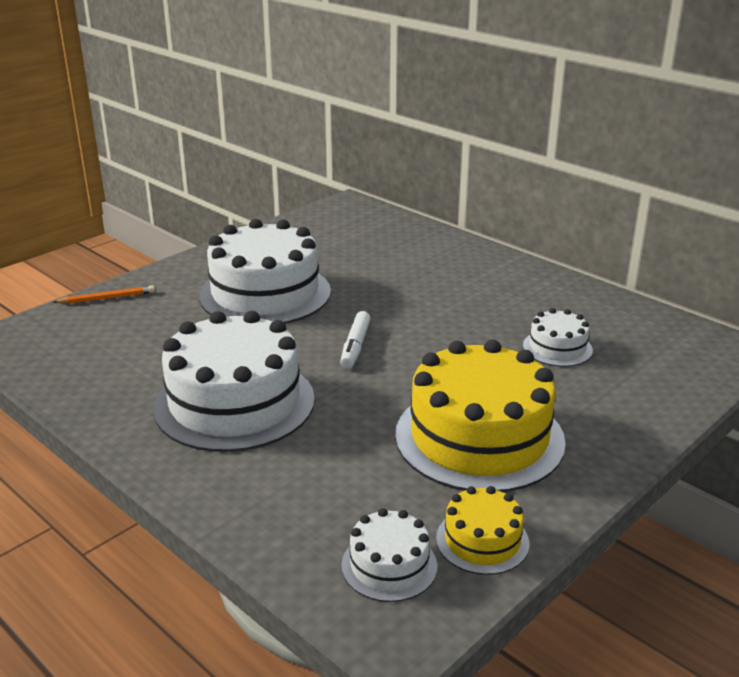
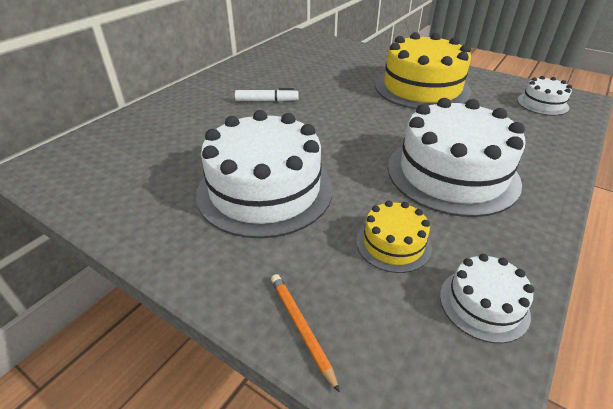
camera: 100 degrees left, 10 degrees up
white marker [340,311,371,369] -> white marker moved to [235,88,299,102]
yellow cake [436,486,529,575] -> yellow cake moved to [356,200,432,273]
white cake [523,308,593,367] -> white cake moved to [440,254,534,343]

